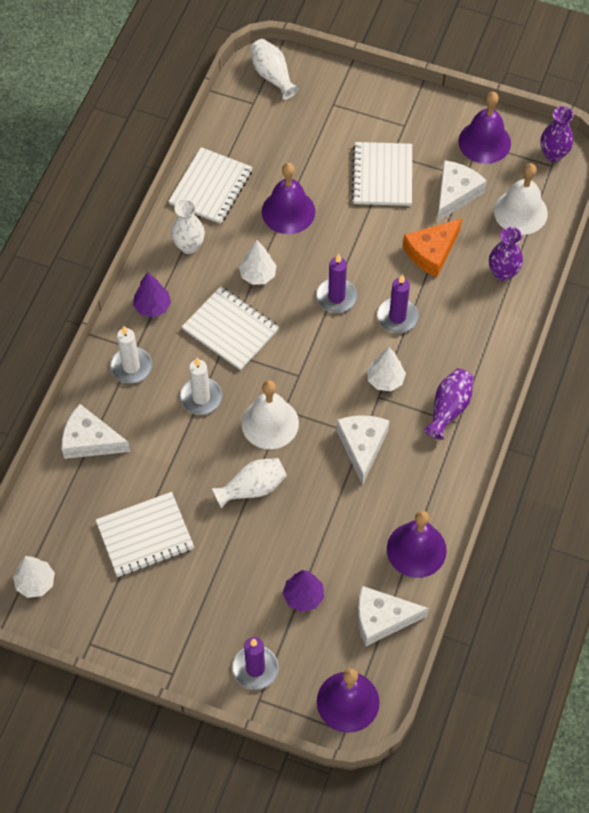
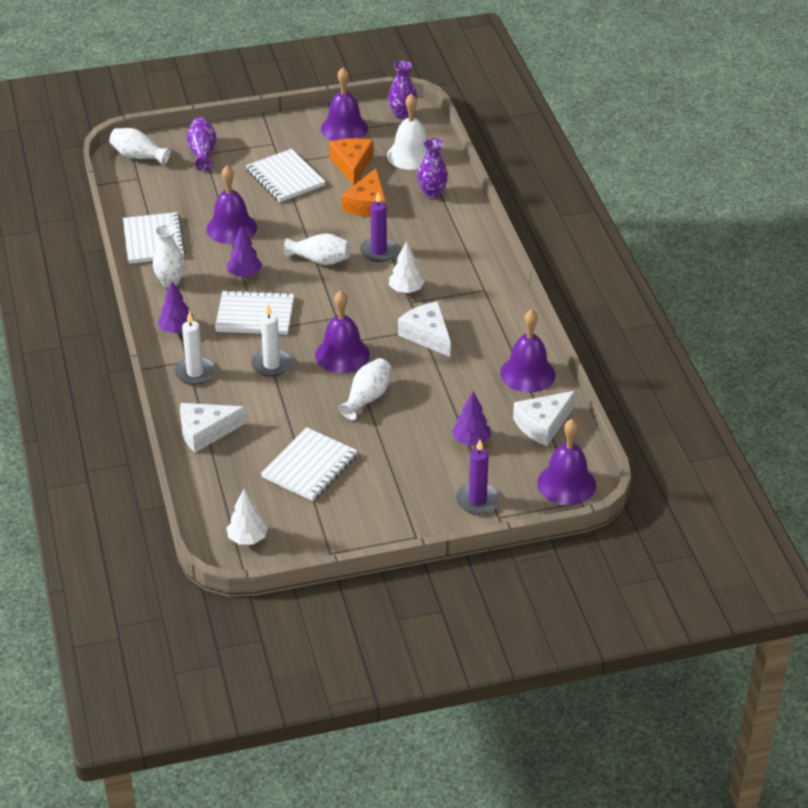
camera: 35 degrees left, 20 degrees down
white tree [239,240,277,285] -> purple tree [227,226,262,277]
white bell [241,380,299,449] -> purple bell [315,291,370,373]
purple candle [316,254,357,313] -> white vase [284,233,351,265]
purple vase [424,368,474,440] -> purple vase moved to [187,117,216,171]
white cheese [437,160,487,222] -> orange cheese [329,138,373,186]

